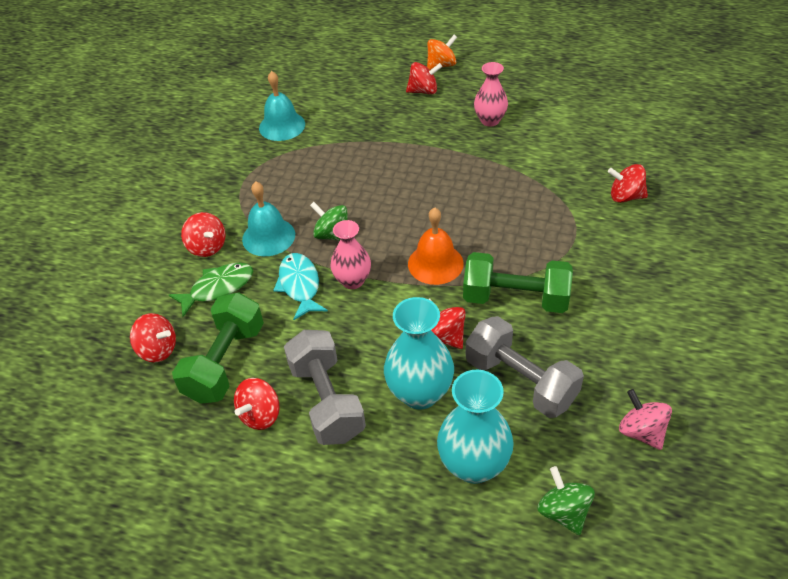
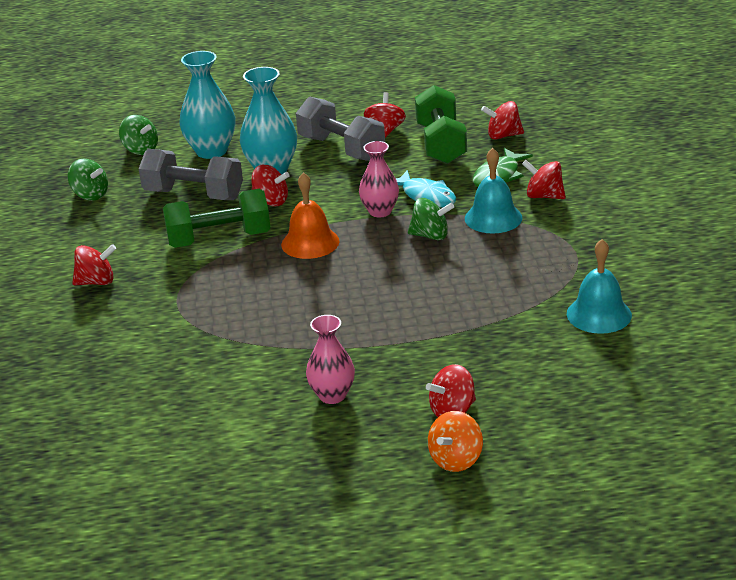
camera: 155 degrees right, 15 degrees down
red spinning top [608,164,648,203] -> red spinning top moved to [72,244,116,285]
pink spinning top [619,389,672,450] -> green spinning top [67,159,108,201]

